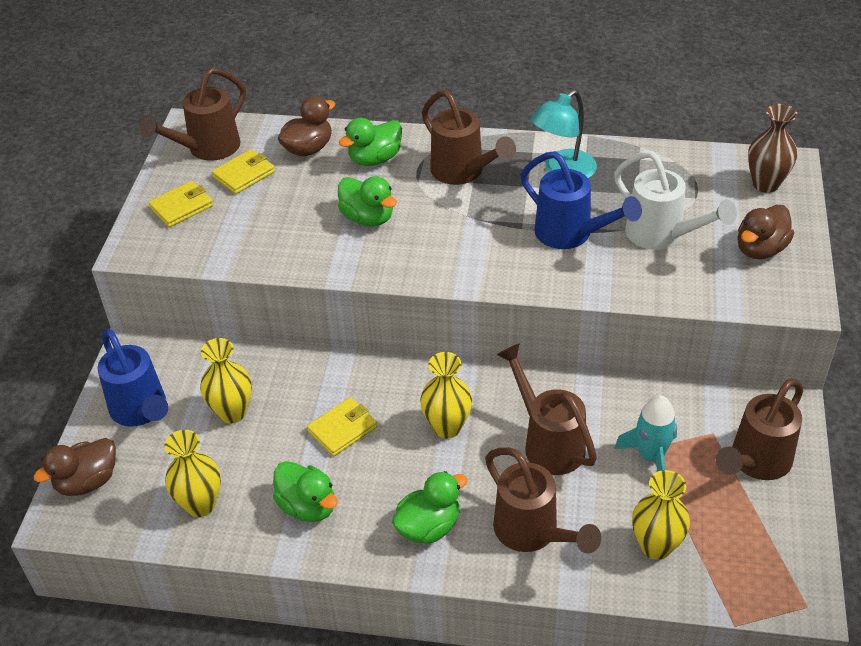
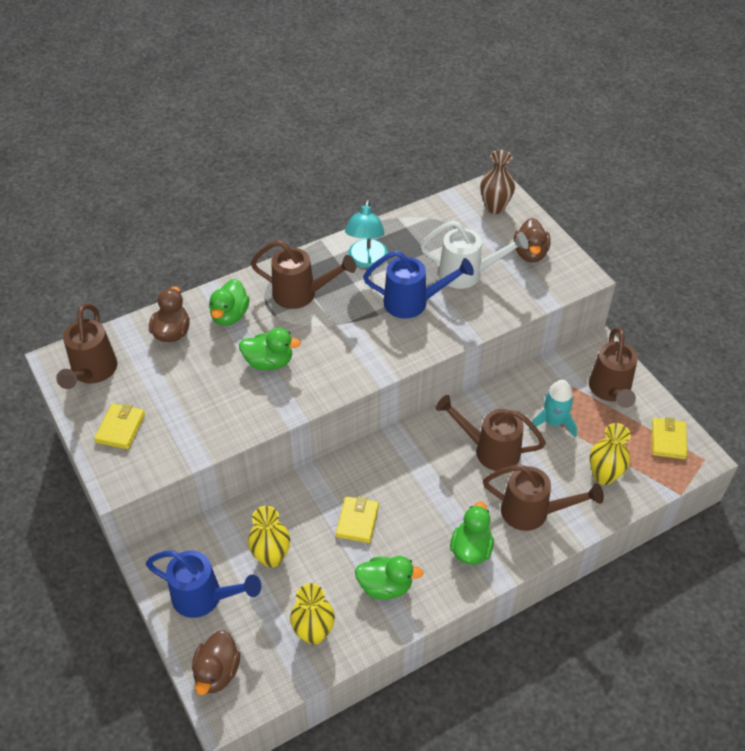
camera: 40 degrees left, 5 degrees up
yellow wallet [212,149,275,194] -> yellow wallet moved to [652,417,687,459]
yellow vase [420,352,472,438] -> none

